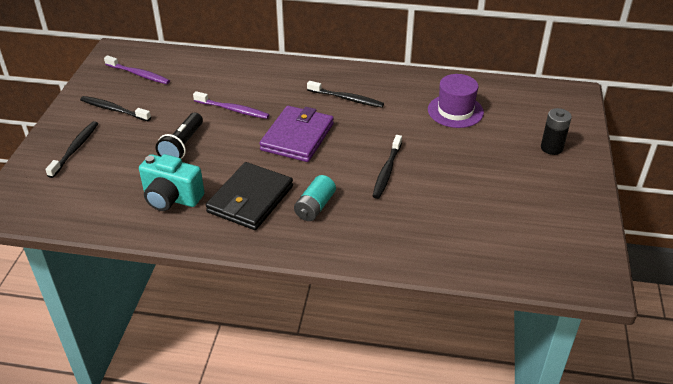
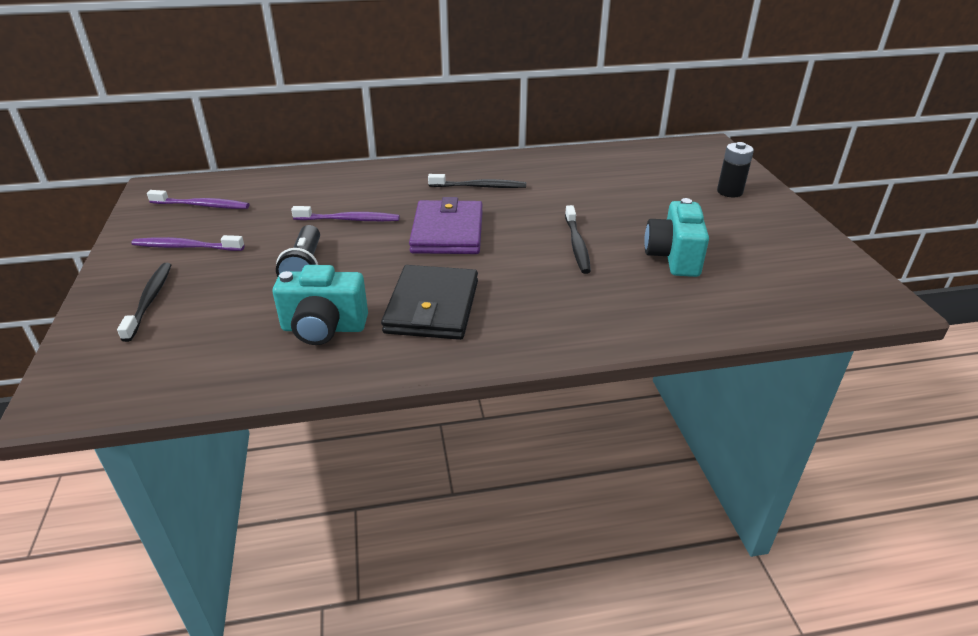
camera: 20 degrees left, 5 degrees down
black toothbrush [80,96,151,121] -> purple toothbrush [131,235,244,251]
turquoise battery [294,175,336,221] -> none
purple hat [428,74,484,128] -> none
none -> turquoise camera [644,198,709,277]

